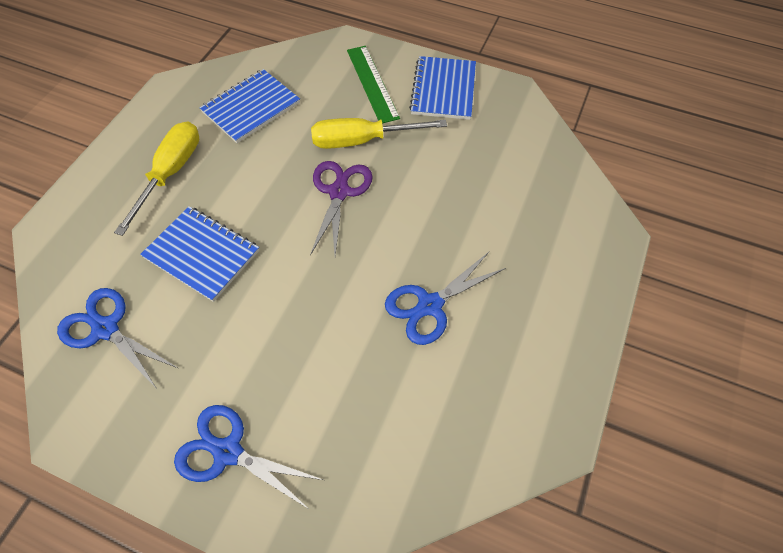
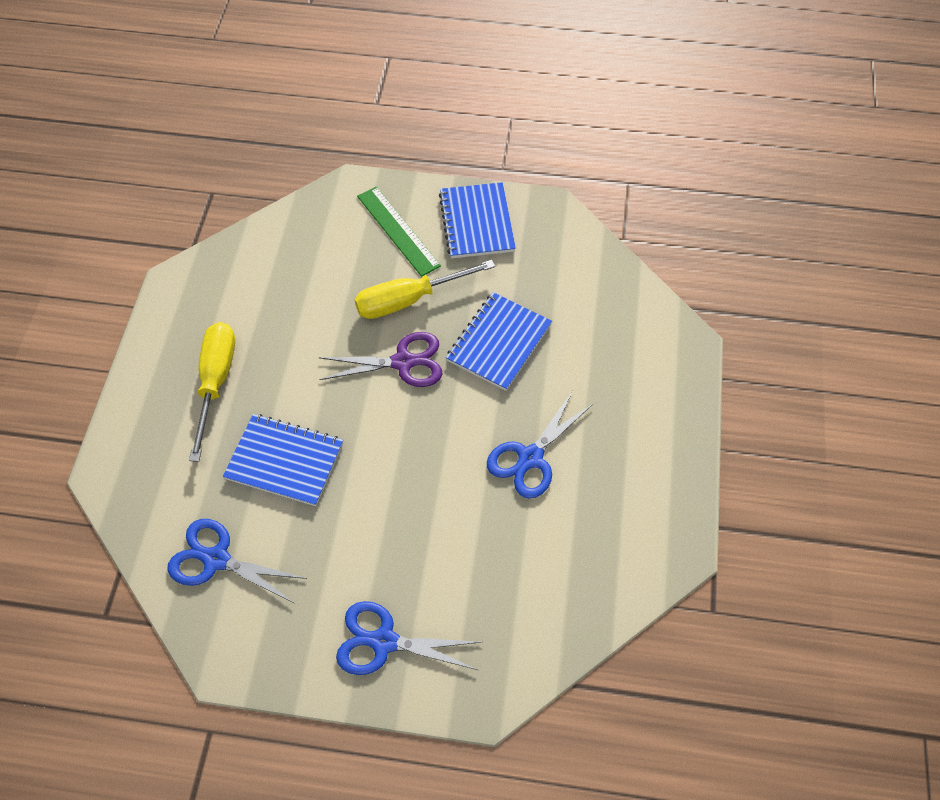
camera: 15 degrees left, 0 degrees up
blue notebook [199,69,300,143] -> blue notebook moved to [446,292,552,391]
purple scissors [310,161,373,256] -> purple scissors turned 90 degrees clockwise [318,332,443,387]

